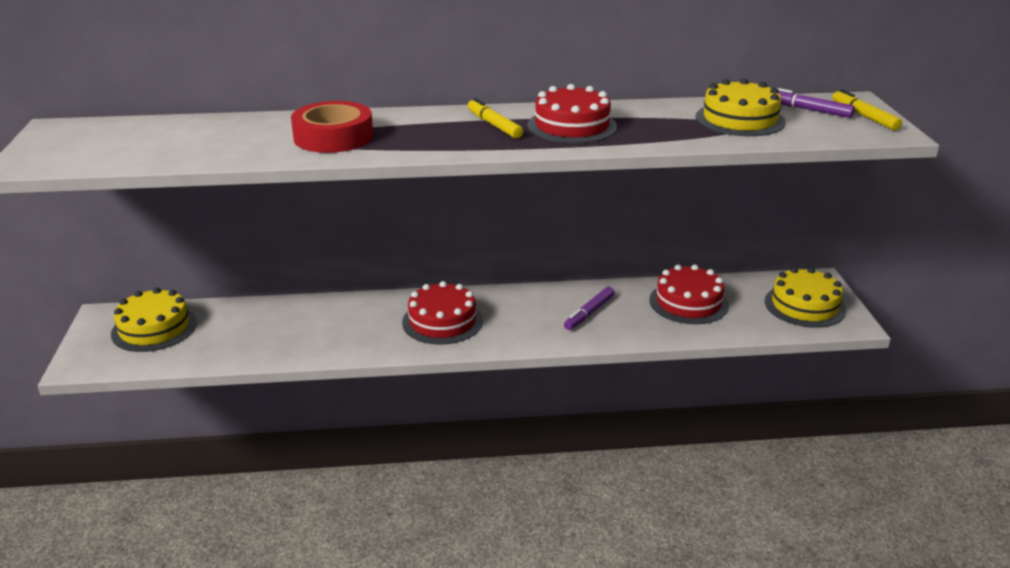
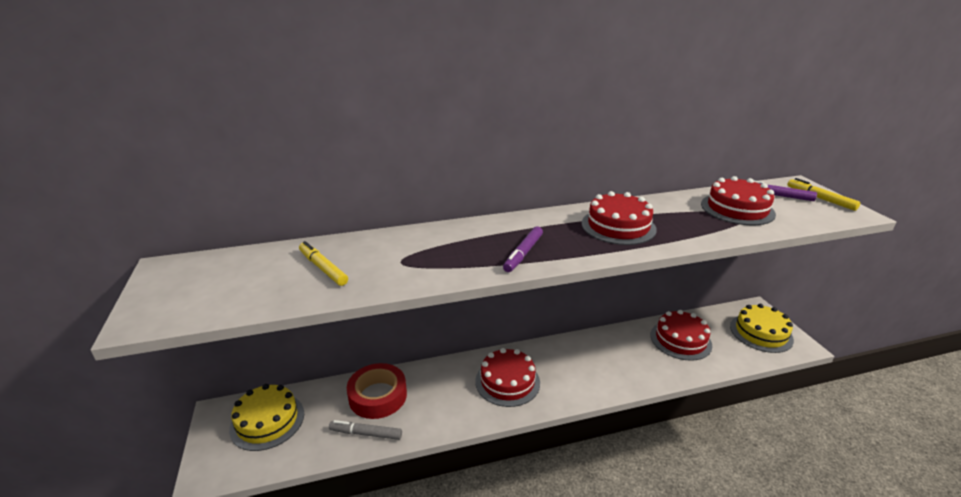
camera: 10 degrees left, 0 degrees up
red tape [291,101,373,153] -> red tape moved to [347,363,407,419]
yellow marker [467,98,523,139] -> yellow marker moved to [299,241,348,286]
purple marker [564,287,615,330] -> purple marker moved to [503,226,543,272]
yellow cake [696,78,786,136] -> red cake [701,176,776,225]
none -> grey marker [329,420,402,440]

